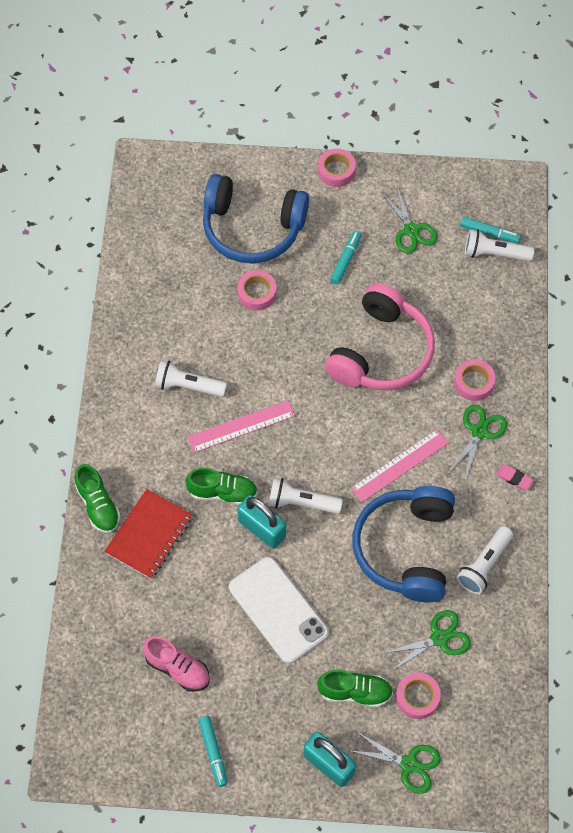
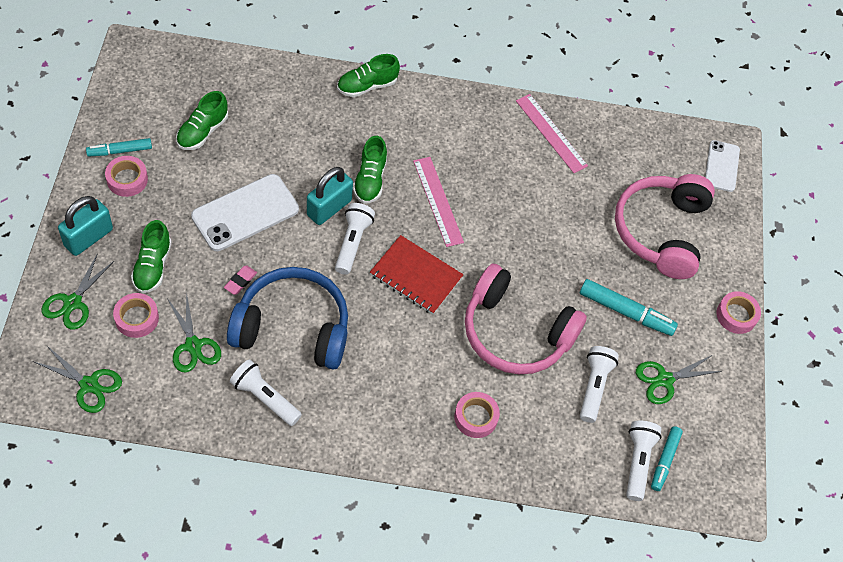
camera: 85 degrees right, 5 degrees down
red notebook [104,489,193,579] -> red notebook moved to [370,235,464,315]
pink shoe [143,636,210,692] -> green shoe [176,91,228,150]
white flashlight [155,360,227,397] -> white flashlight moved to [580,346,619,423]
blue headphones [203,174,309,263] -> pink headphones [615,174,715,279]
pink tape [237,270,277,311] -> pink tape moved to [105,156,148,197]
turquoise marker [330,231,362,285] -> turquoise marker [580,279,678,336], size x1.53
pink ruler [351,429,449,502] -> pink ruler moved to [516,94,588,173]
green scissors [448,405,507,481] -> green scissors moved to [34,345,122,413]
pink eraser [496,465,534,490] -> pink eraser moved to [224,266,257,295]
none -> white phone [705,140,740,192]

